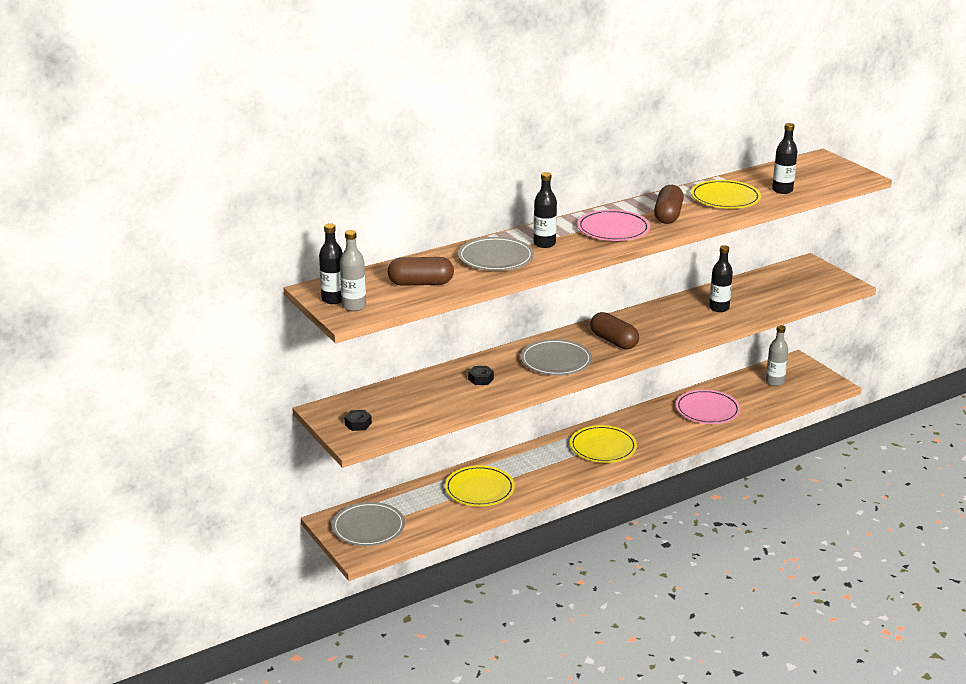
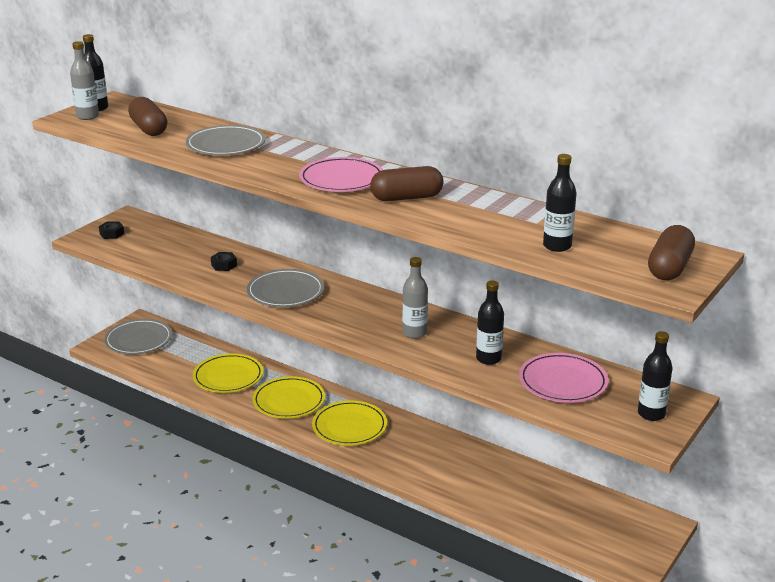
camera: 65 degrees right, 0 degrees up
black bottle [534,172,557,248] -> black bottle moved to [638,331,673,421]
brown capsule [590,312,639,349] -> brown capsule moved to [648,225,695,280]
pink plate [675,390,740,424] -> pink plate moved to [519,353,609,403]
yellow plate [691,180,761,209] -> yellow plate moved to [252,376,325,419]
grey bottle [766,325,788,386] -> grey bottle moved to [402,257,428,339]

